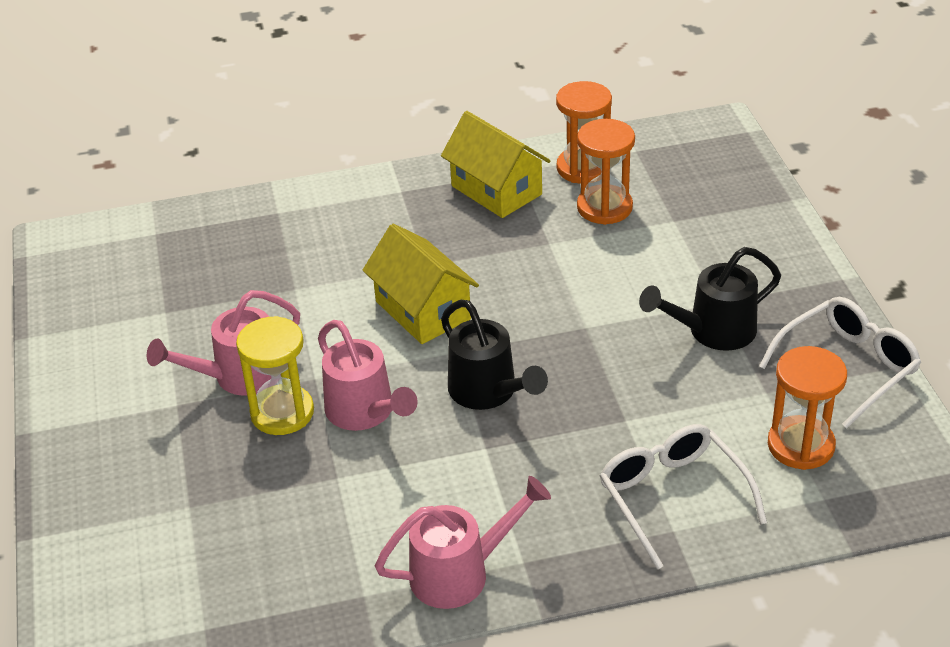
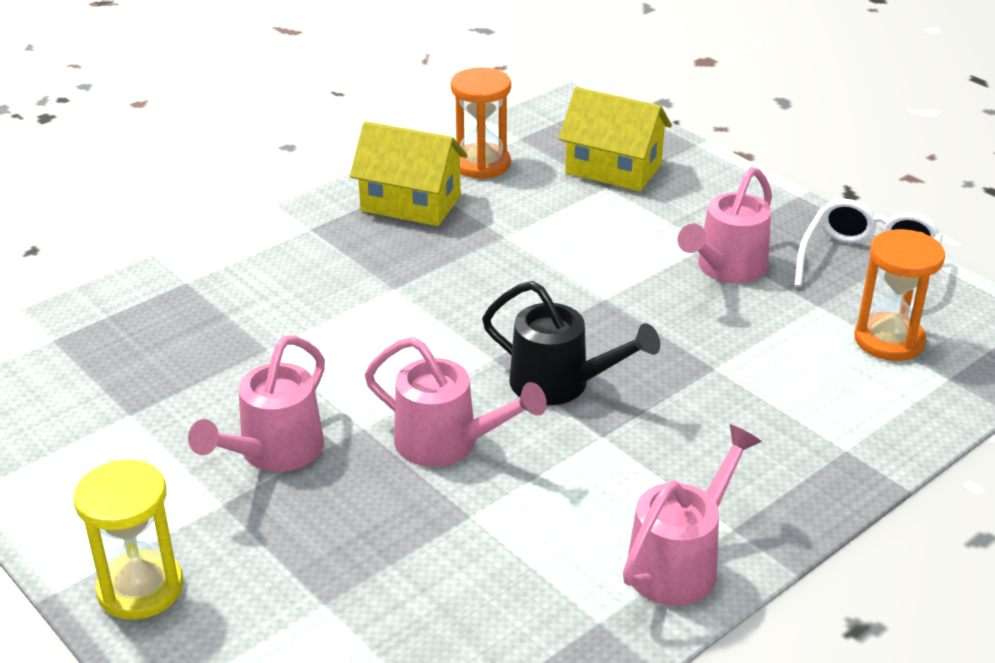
camera: 30 degrees left, 5 degrees down
yellow hourglass [236,316,314,435] -> yellow hourglass moved to [74,460,183,620]
yellow house [363,224,479,344] -> yellow house moved to [559,87,672,191]
orange hourglass [577,119,635,225] -> none
white glasses [600,424,767,570] -> none
black watering can [639,247,781,351] -> pink watering can [678,167,772,283]

